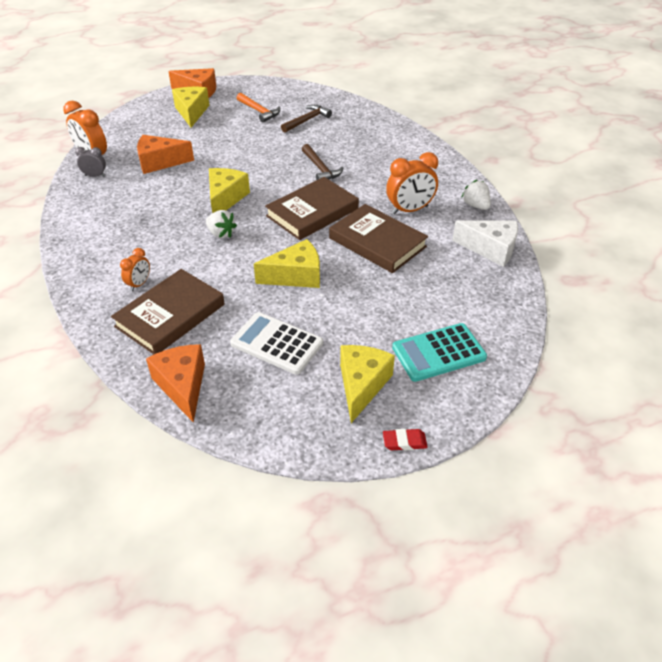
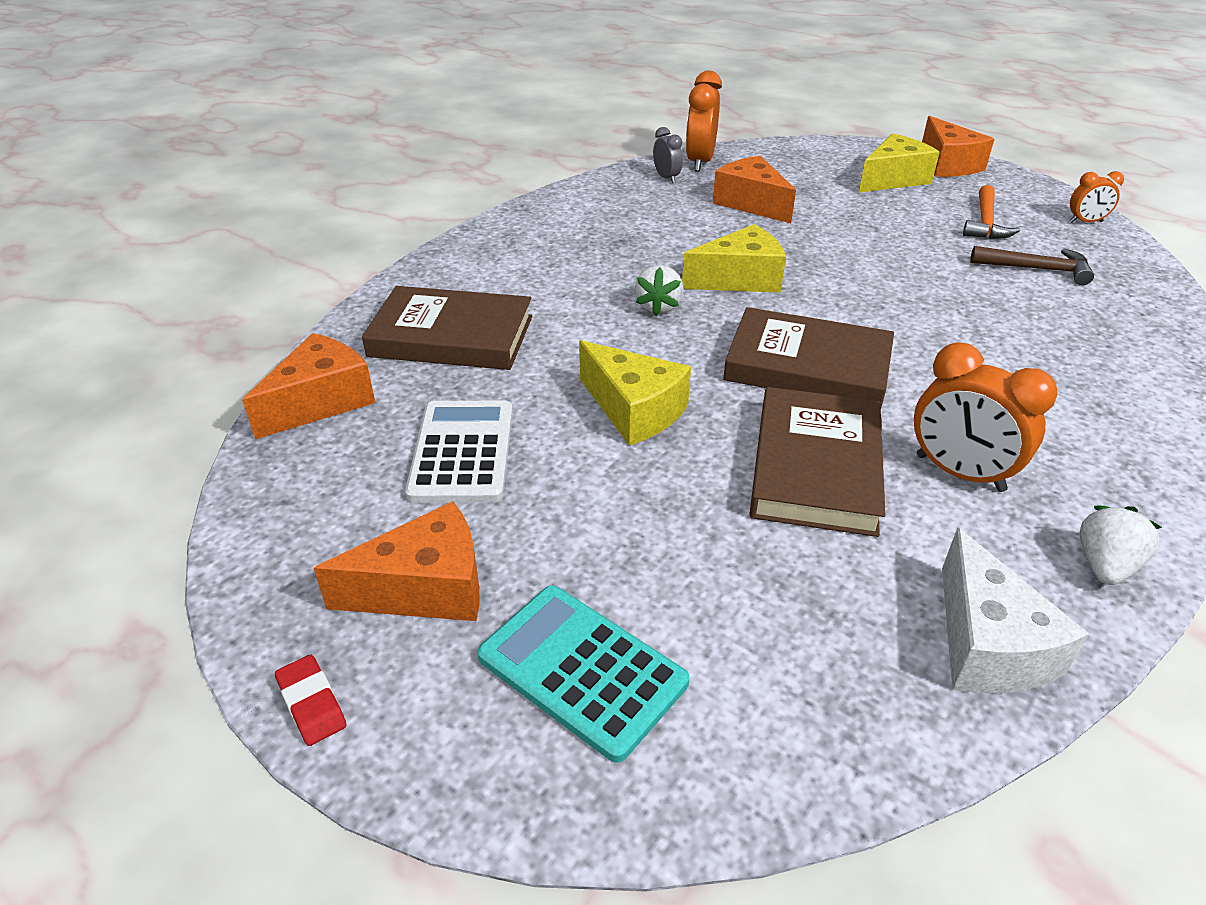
camera: 60 degrees right, 5 degrees down
orange clock [120,248,150,291] -> orange clock moved to [1069,171,1124,222]
brown hammer [302,144,343,180] -> none
yellow cheese [340,345,395,423] -> orange cheese [314,501,480,621]

